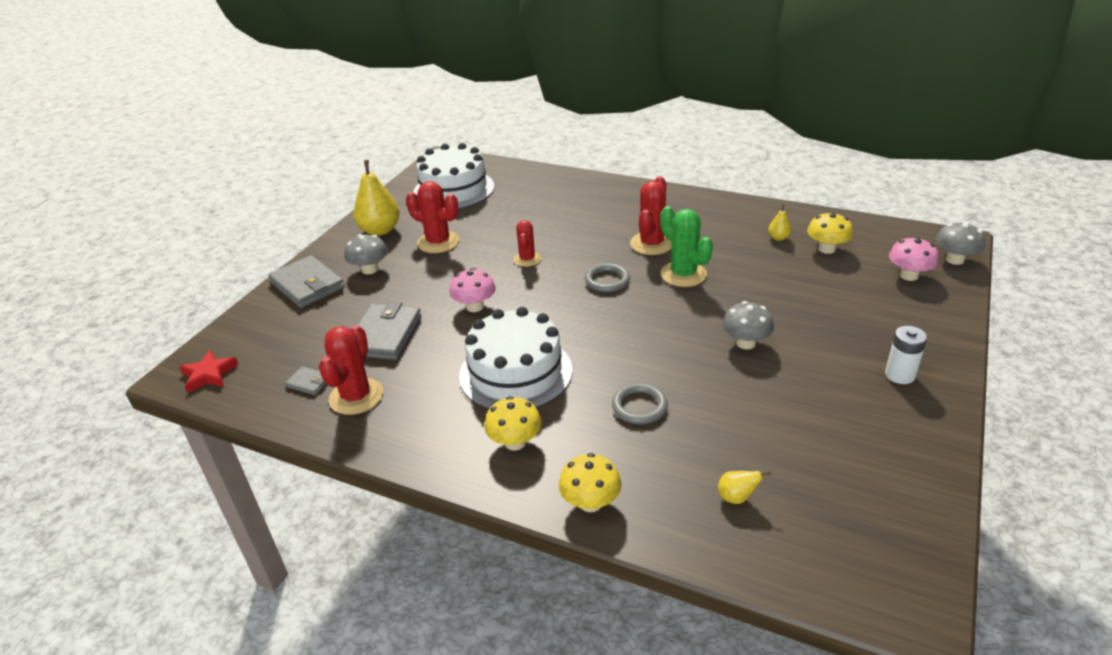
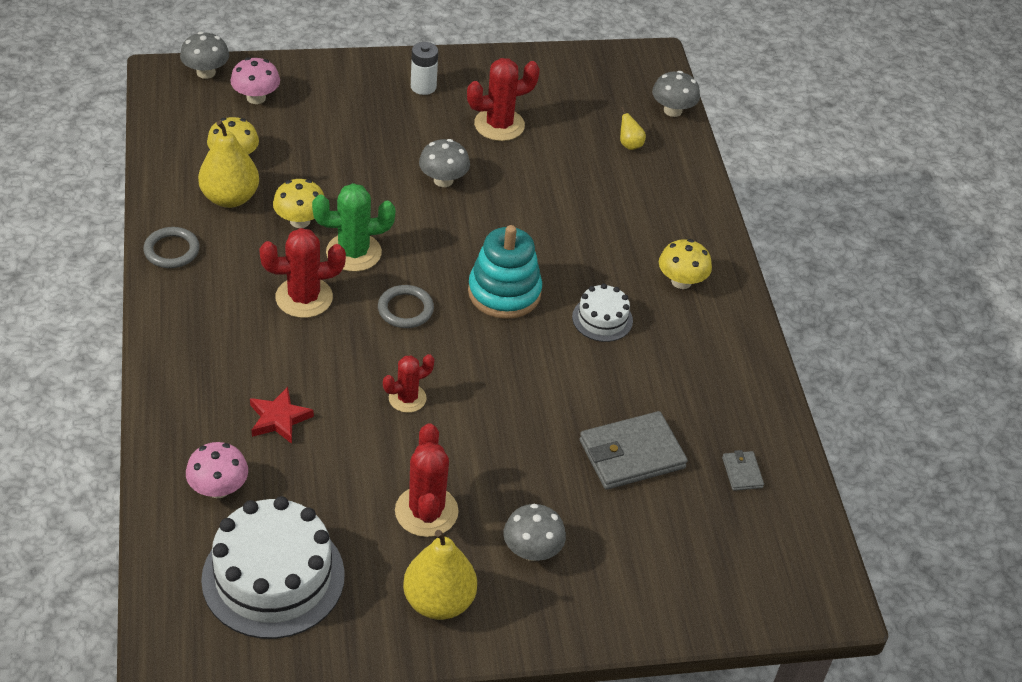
camera: 130 degrees left, 10 degrees up
red star [179,350,239,393] -> red star moved to [250,387,314,444]
grey wallet [268,255,345,308] -> none
red cactus [319,325,383,415] -> red cactus moved to [467,58,540,141]
pink mushroom [449,268,496,312] -> pink mushroom moved to [186,442,248,498]
white cake [459,307,572,410] -> white cake [572,283,633,342], size x0.50
yellow mushroom [559,453,621,512] -> yellow mushroom moved to [273,179,324,228]
grey ring [612,383,668,424] -> grey ring moved to [143,227,200,268]
green cactus [660,206,713,287] -> green cactus turned 60 degrees clockwise [312,183,395,272]
yellow pear [768,205,791,241] -> yellow pear [198,120,259,208], size x2.16
none -> turquoise stacking toy [468,225,542,319]
none -> grey mushroom [652,71,700,117]

